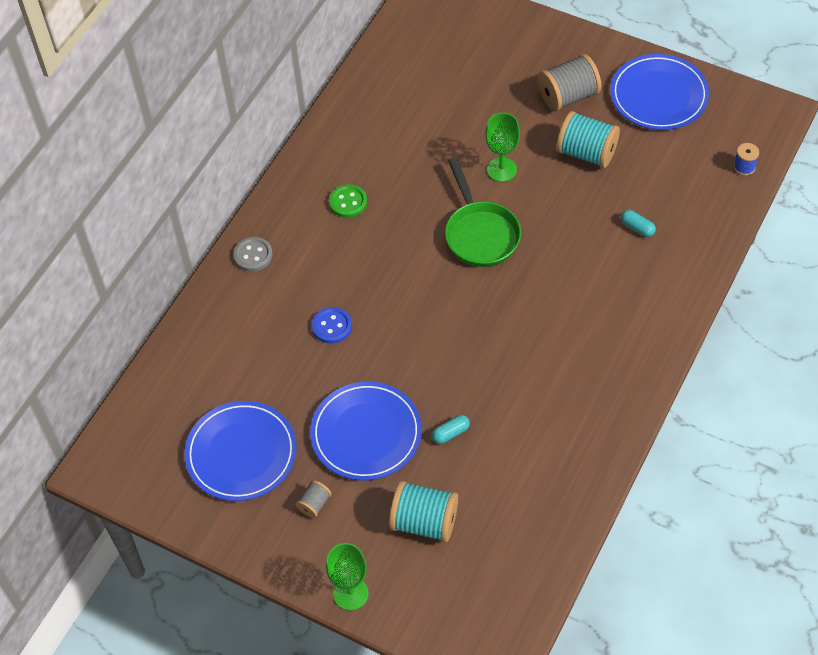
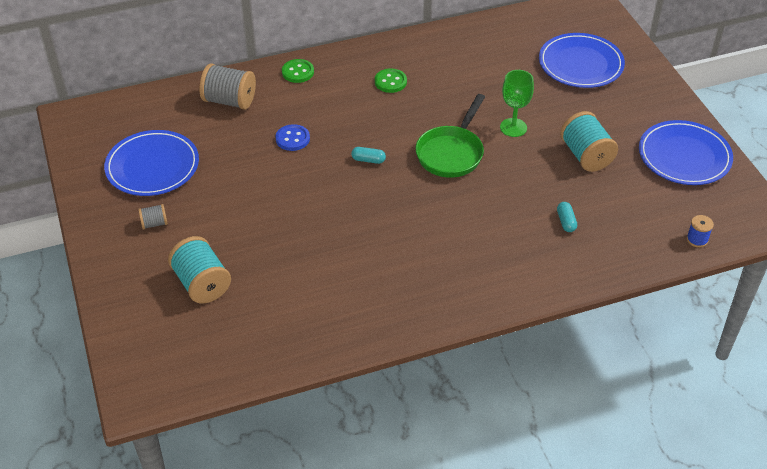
camera: 40 degrees right, 10 degrees down
grey button [233,237,273,272] -> green button [282,59,314,83]
blue plate [310,381,422,481] -> blue plate moved to [539,33,625,88]
green goblet [326,543,369,611] -> none
turquoise capsule [432,415,470,444] -> turquoise capsule moved to [351,147,386,164]
grey spool [538,54,601,111] -> grey spool moved to [199,63,256,110]

